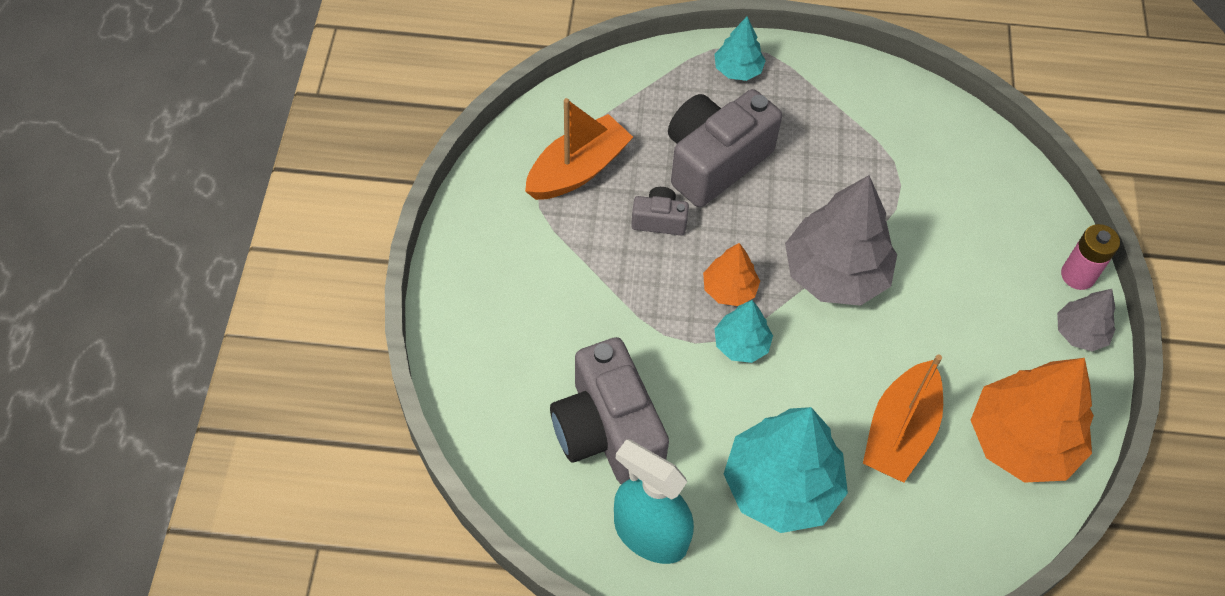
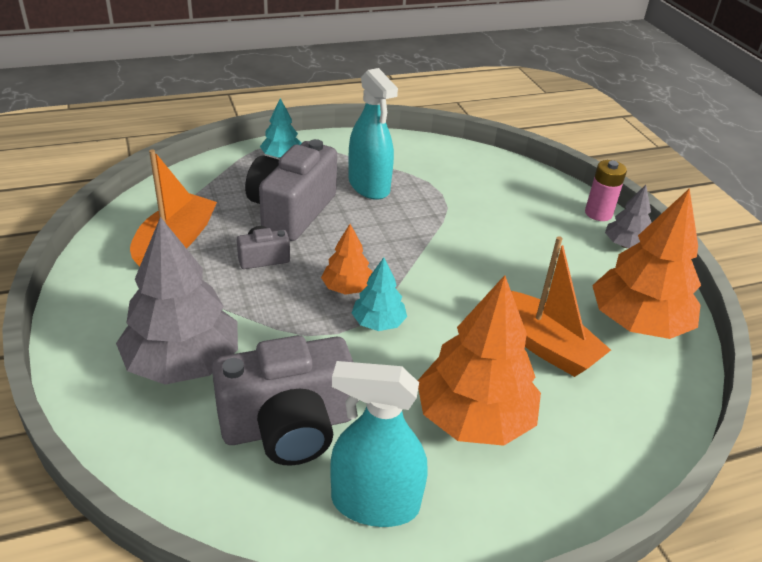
camera: 25 degrees left, 20 degrees down
grey camera [550,337,669,485] -> grey camera turned 60 degrees counterclockwise [212,335,353,466]
turquoise tree [724,407,848,533] -> orange tree [418,275,541,446]
grey tree [785,175,897,306] -> grey tree moved to [116,217,238,385]
orange boat [863,355,943,483] -> orange boat turned 45 degrees counterclockwise [511,236,611,377]
none -> turquoise spray bottle [348,68,398,200]

